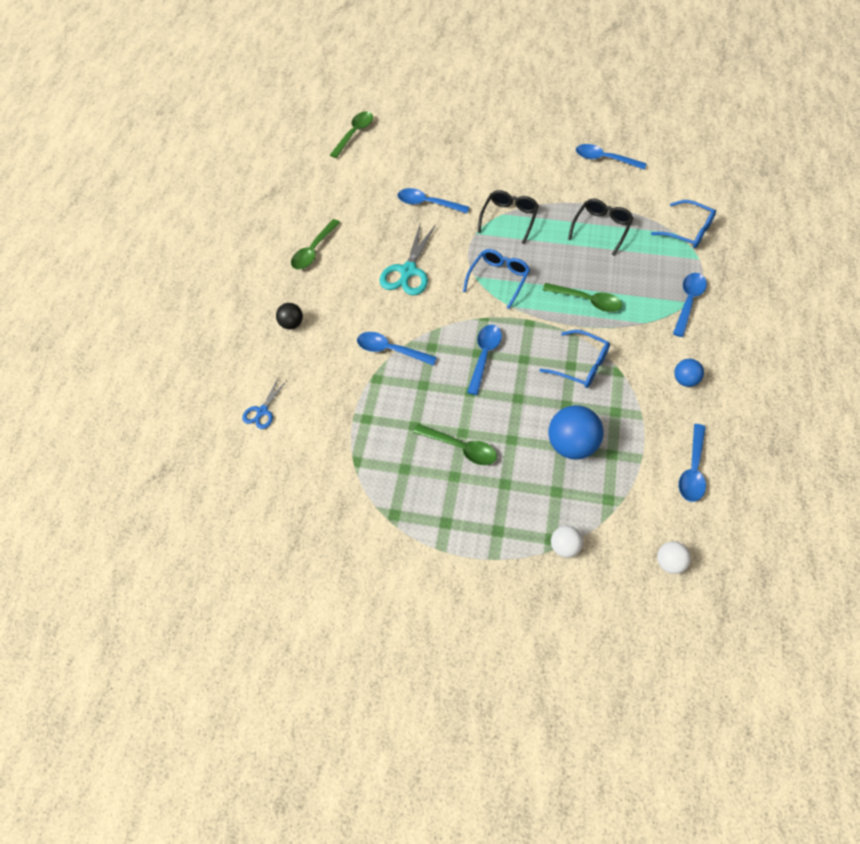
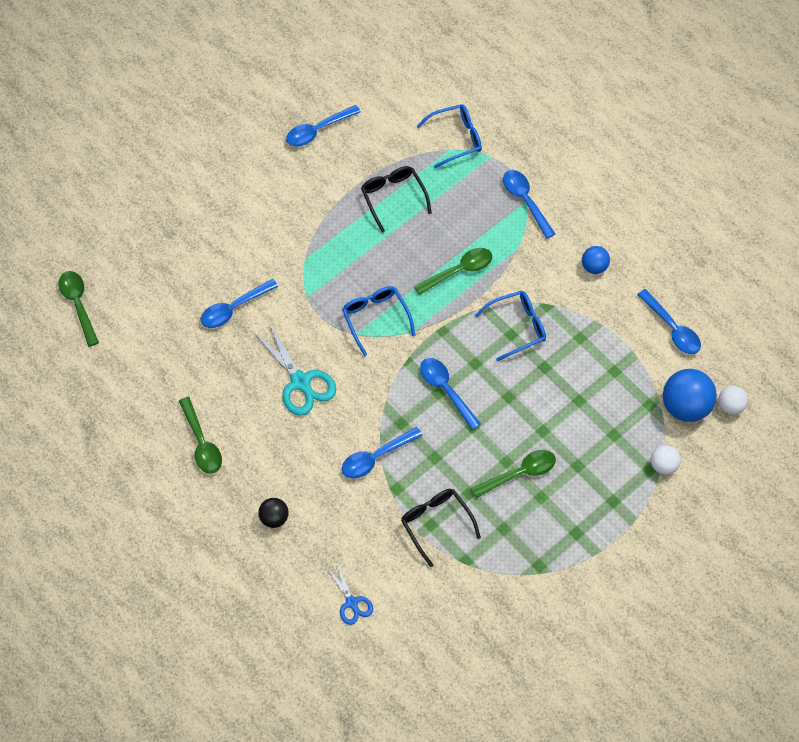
camera: 55 degrees left, 5 degrees up
black glasses [478,190,539,244] -> black glasses moved to [401,489,481,567]
blue ball [548,405,604,460] -> blue ball moved to [663,369,717,422]

